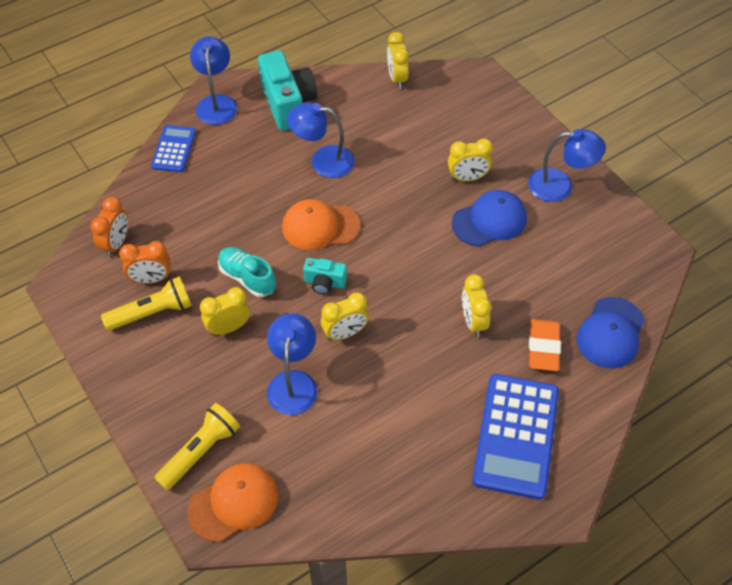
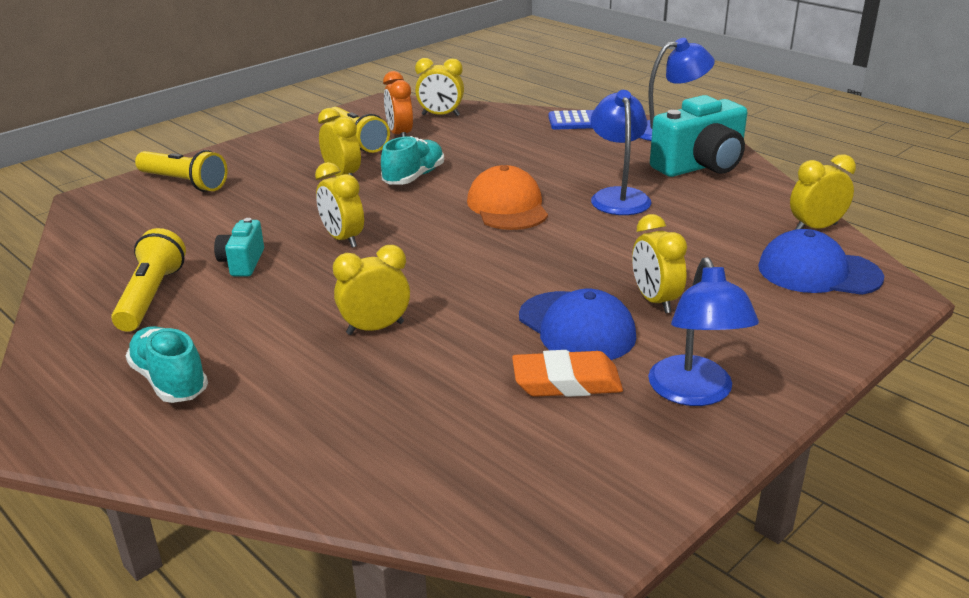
camera: 80 degrees right, 25 degrees down
orange clock [91,197,128,257] -> yellow clock [415,58,464,116]
orange cap [187,463,278,542] -> none
blue lamp [267,313,318,415] -> none
turquoise camera [303,258,347,294] -> turquoise camera moved to [214,218,264,276]
blue calculator [472,374,559,500] -> turquoise shoe [125,326,208,403]
orange eraser [529,319,561,371] -> orange eraser moved to [512,350,623,397]
blue cap [576,297,645,369] -> blue cap moved to [758,229,884,295]
none -> yellow flashlight [111,228,186,332]

